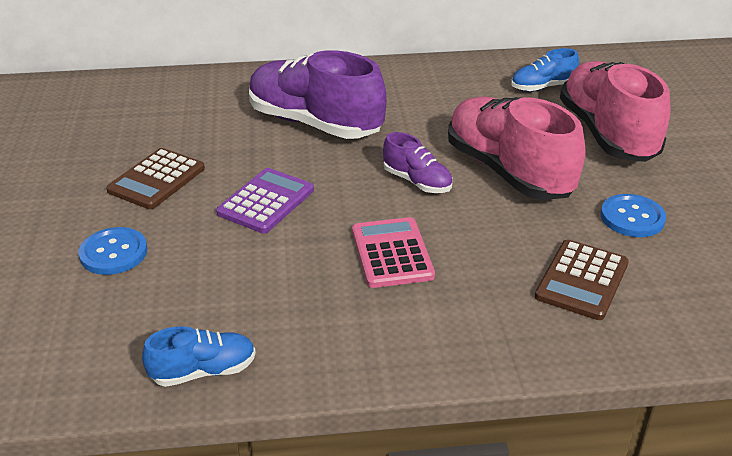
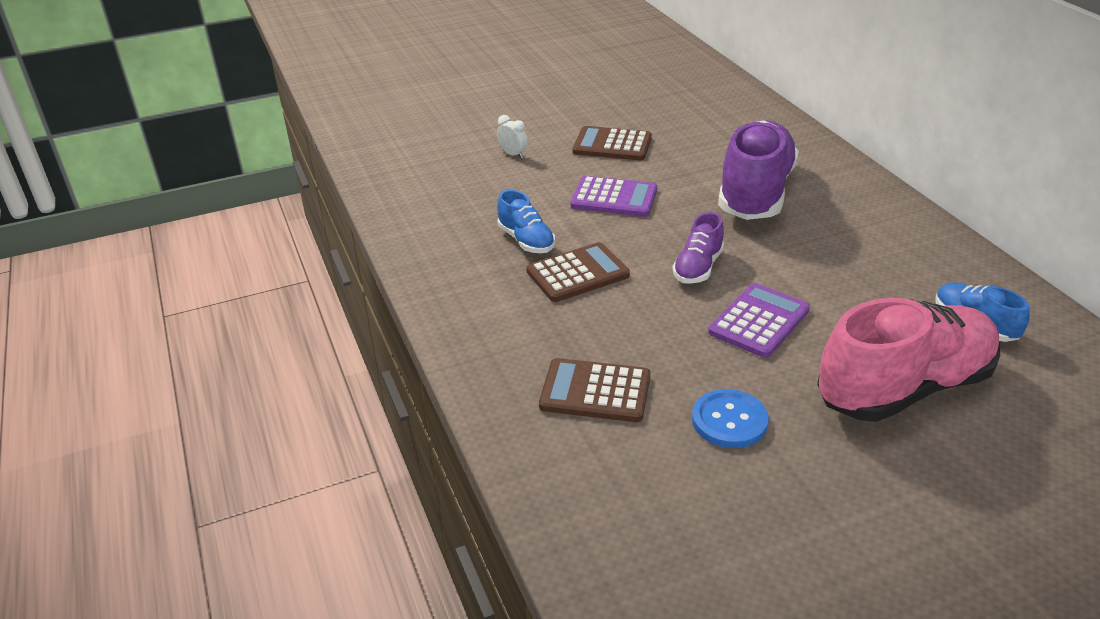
camera: 75 degrees right, 0 degrees up
blue button [79,227,147,275] -> white clock [497,115,528,158]
blue shoe [142,326,256,387] -> blue shoe moved to [497,190,555,253]
pink calculator [352,217,435,288] -> brown calculator [526,242,630,302]
pink shoe [448,97,585,200] -> purple calculator [708,283,810,358]

